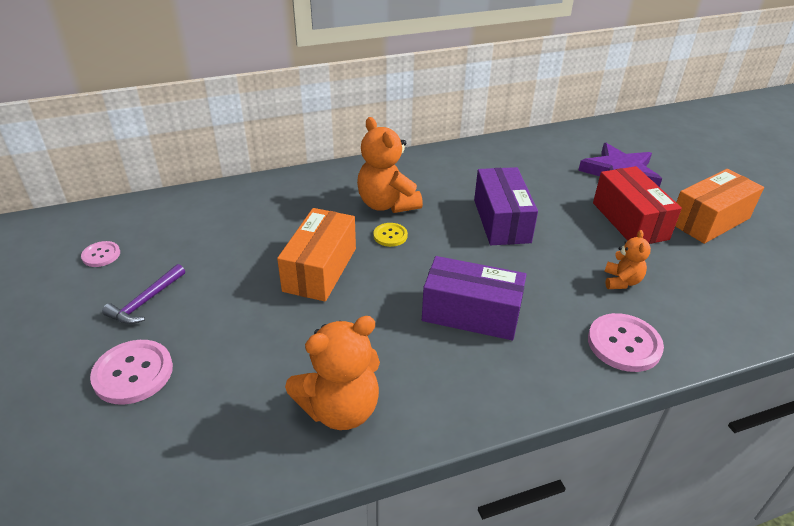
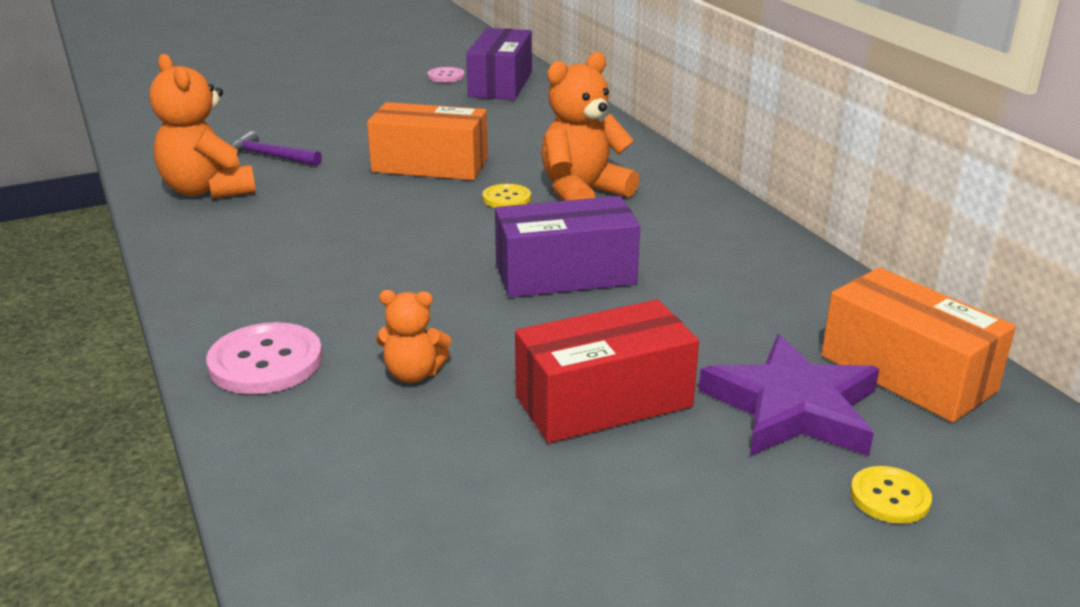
camera: 85 degrees right, 10 degrees down
pink button [90,340,173,405] -> none
purple hammer [102,264,185,324] -> purple hammer moved to [230,131,322,166]
purple box [422,256,526,340] -> purple box moved to [466,28,532,100]
orange box [675,169,764,244] -> orange box moved to [821,268,1016,423]
none -> yellow button [850,466,932,524]

